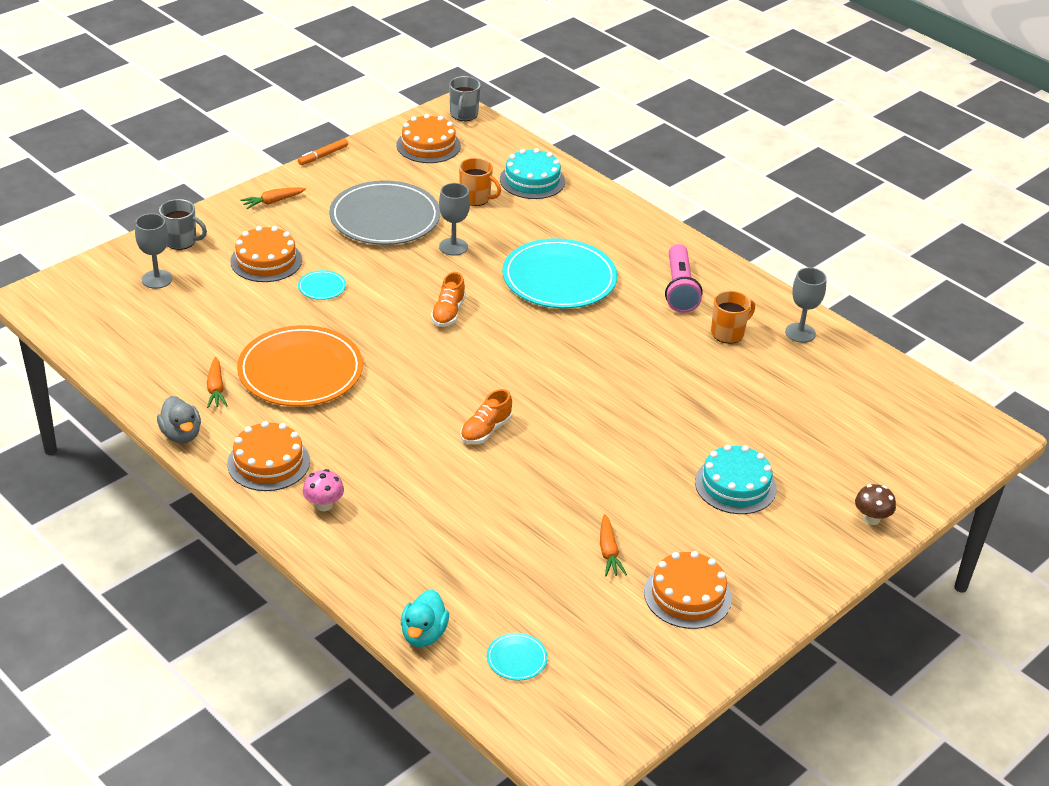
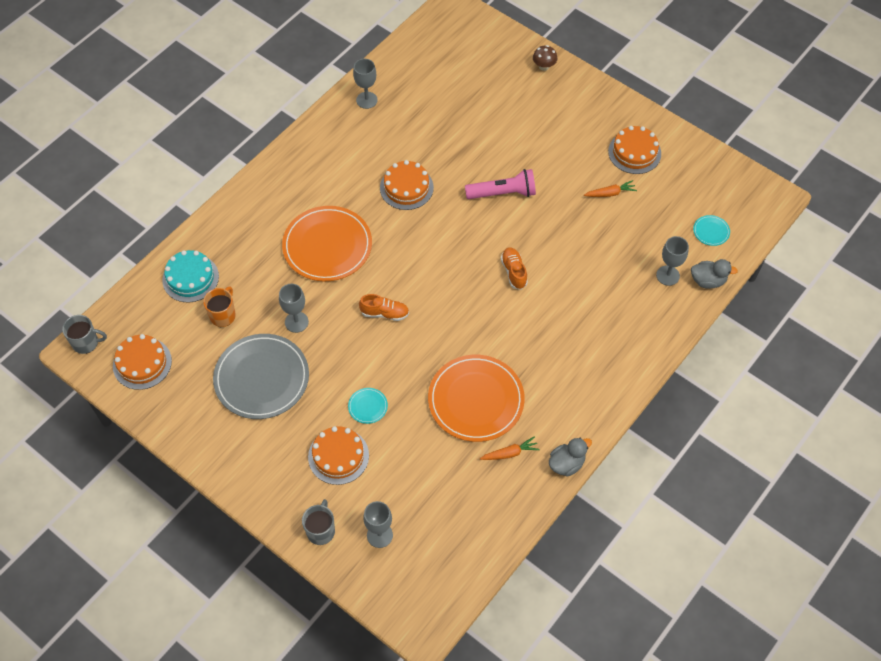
camera: 95 degrees left, 20 degrees up
orange cake [227,421,310,491] -> orange cake moved to [380,160,434,210]
orange carrot [240,187,306,209] -> none
orange marker [298,138,348,165] -> none
pink mushroom [303,469,344,511] -> none
turquoise duck [401,590,449,647] -> grey duck [691,259,738,289]
orange shoe [460,389,512,444] -> orange shoe turned 135 degrees counterclockwise [501,247,528,290]
turquoise plate [502,238,617,308] -> orange plate [282,206,372,281]
pink flashlight [665,244,702,313] -> pink flashlight moved to [465,169,536,199]
turquoise cake [695,444,776,514] -> none
orange mug [711,291,755,344] -> none
none -> grey goblet [656,236,689,286]

